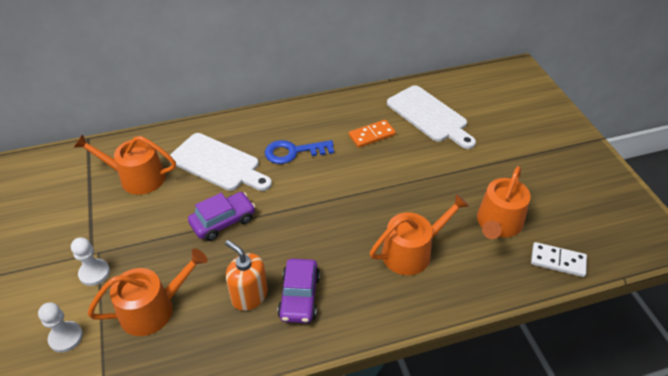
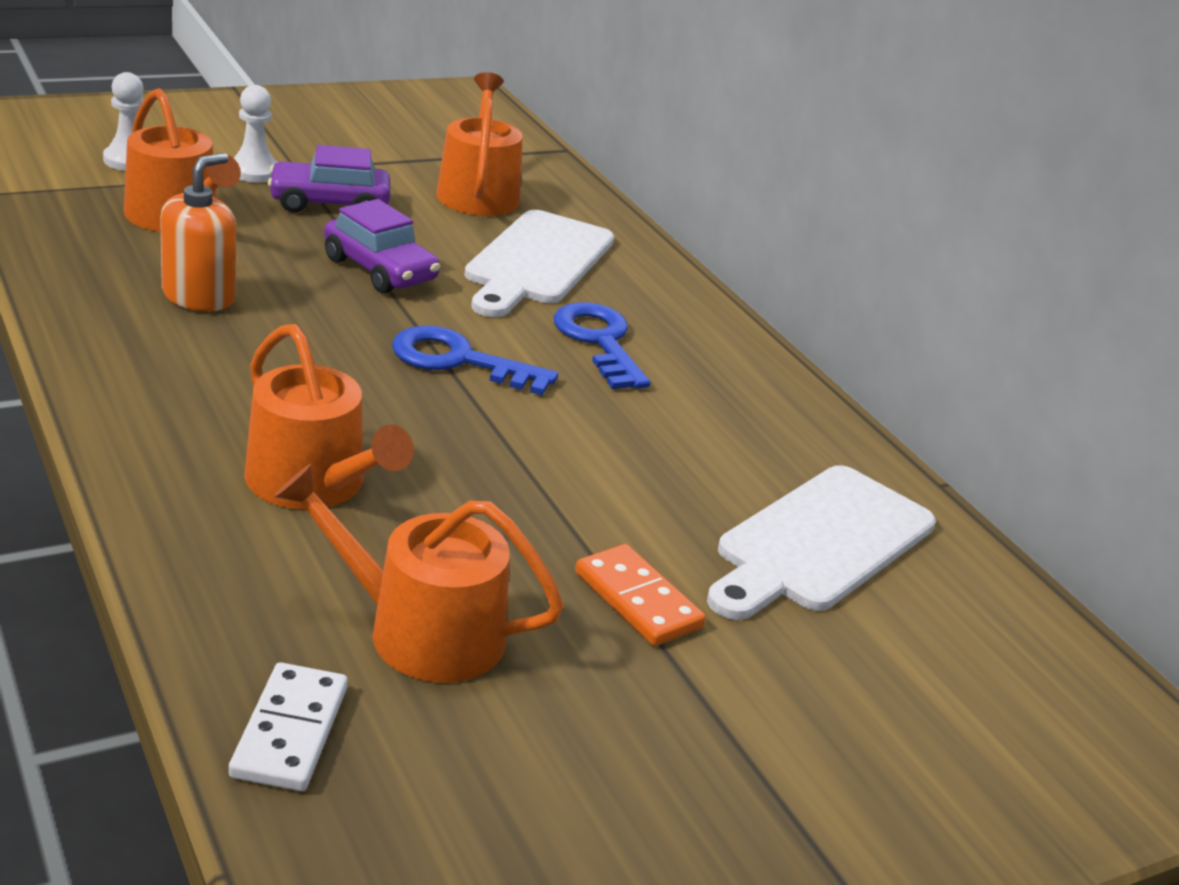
camera: 75 degrees right, 15 degrees down
purple car [277,259,320,323] -> purple car moved to [268,145,390,213]
orange domino [349,120,396,148] -> orange domino moved to [575,544,706,646]
none -> blue key [392,325,558,395]

